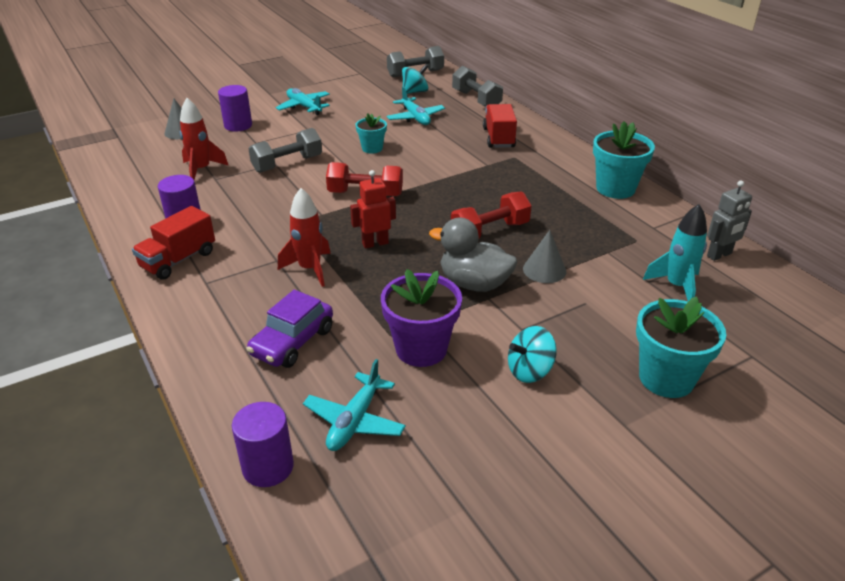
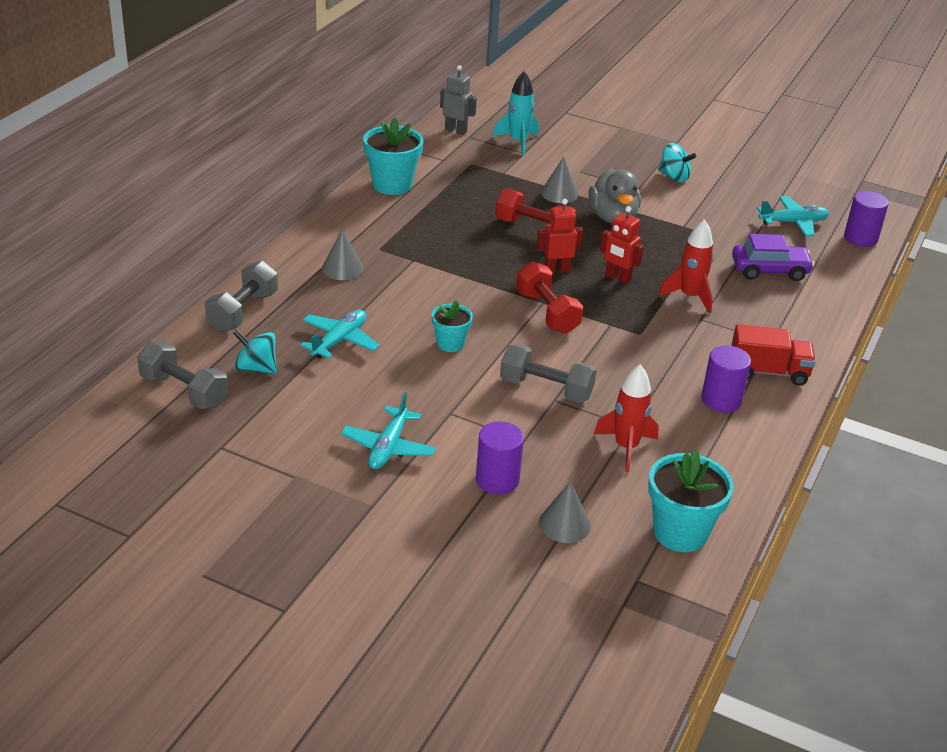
camera: 125 degrees left, 0 degrees up
purple flower pot [381,269,462,367] -> none
red truck [483,104,517,148] -> grey cone [322,229,364,280]
turquoise flower pot [636,296,726,398] -> turquoise flower pot moved to [648,450,734,552]
none -> red robot [537,199,583,273]

